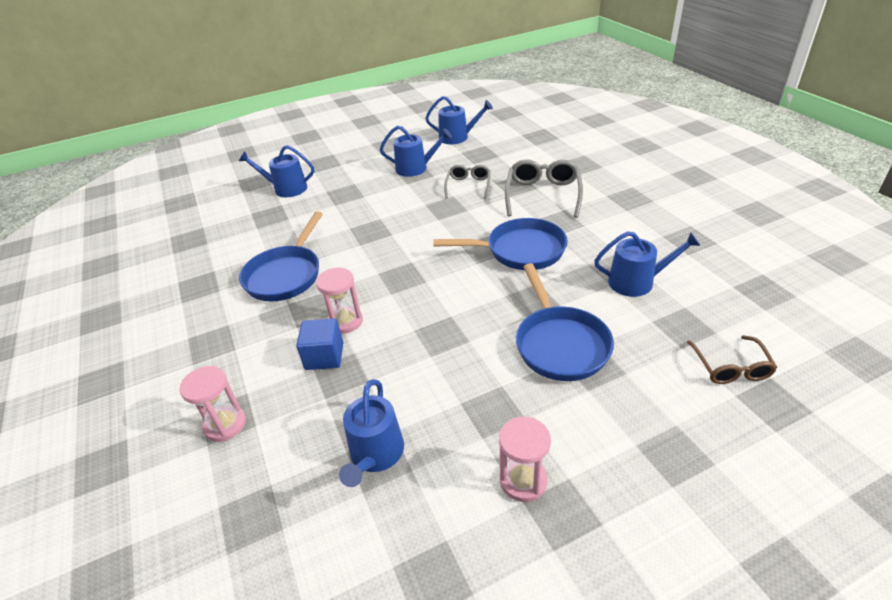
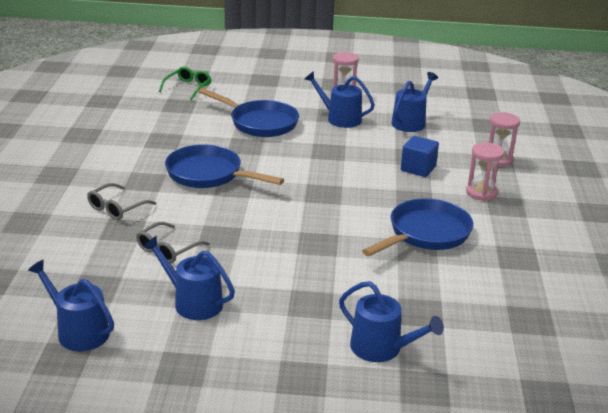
camera: 155 degrees left, 10 degrees down
pink hourglass [316,267,363,334] -> pink hourglass moved to [466,143,504,201]
grey glasses [505,159,583,218] -> grey glasses [87,183,156,220], size x0.63
blue pan [516,263,614,381] -> blue pan turned 105 degrees clockwise [198,88,299,137]
blue watering can [594,231,700,297] -> blue watering can moved to [305,71,375,128]
brown glasses [687,335,778,384] -> green glasses [159,67,211,100]

